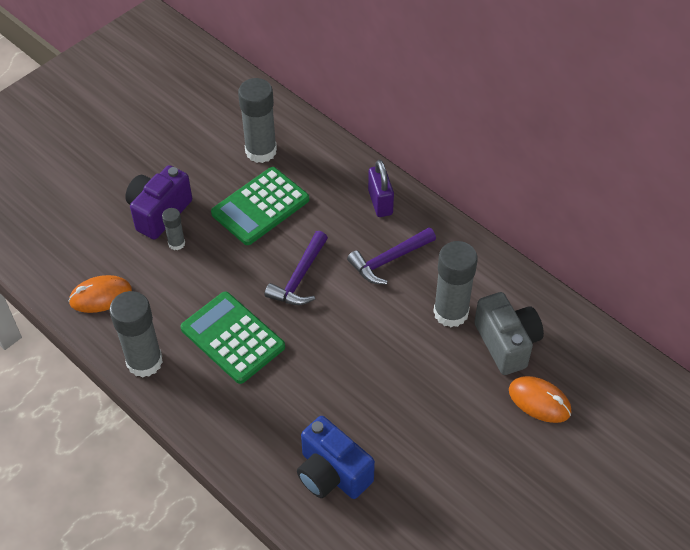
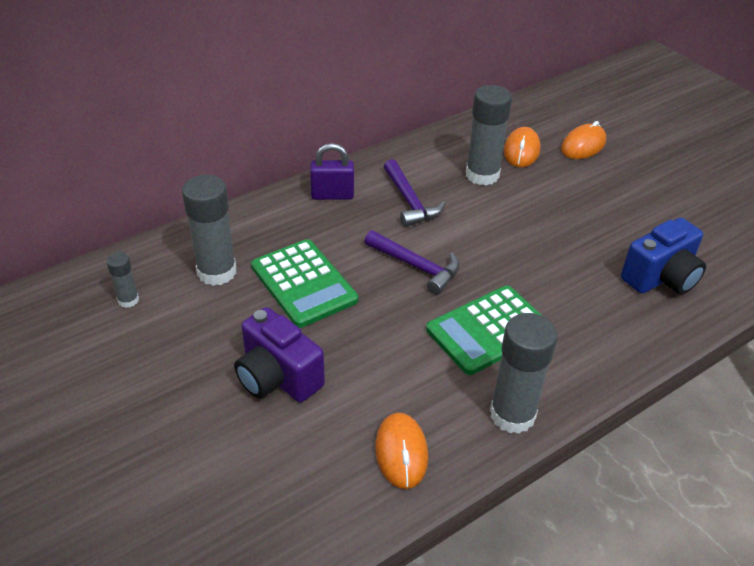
camera: 80 degrees left, 10 degrees down
grey glue stick [162,208,185,250] -> grey glue stick moved to [106,252,139,308]
grey camera [474,292,544,375] -> orange mouse [504,127,541,167]

